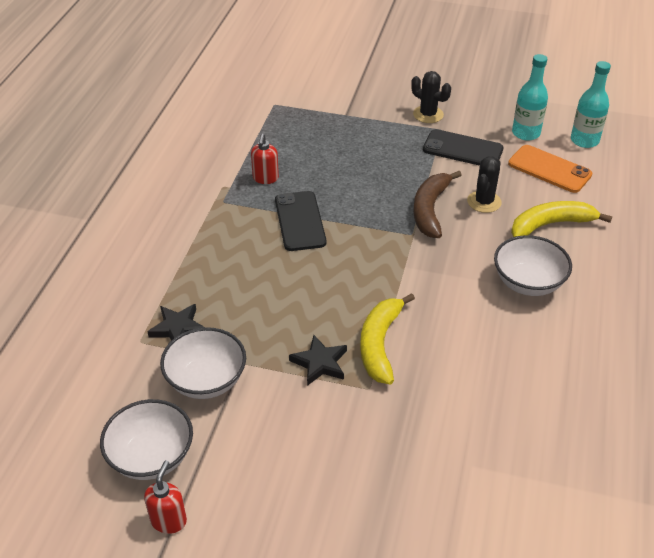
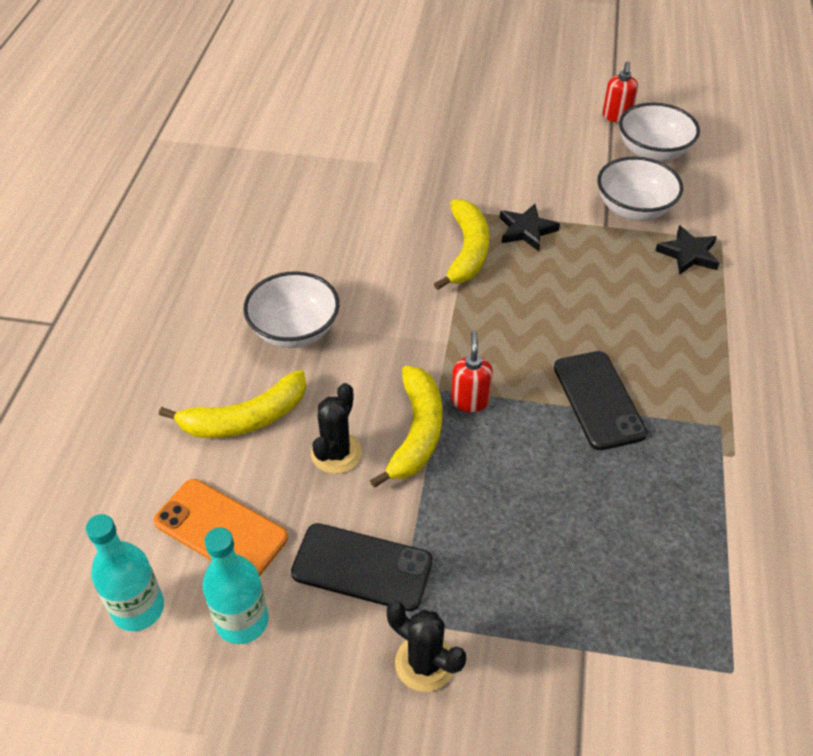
camera: 175 degrees right, 5 degrees up
red soap dispenser [251,134,279,184] -> red soap dispenser moved to [451,331,493,412]
brown banana [413,171,462,238] -> yellow banana [370,366,442,488]

